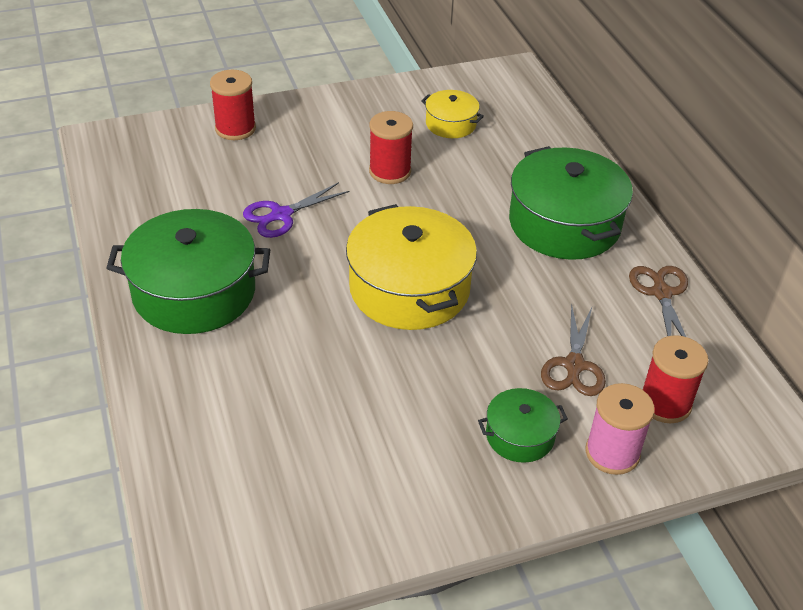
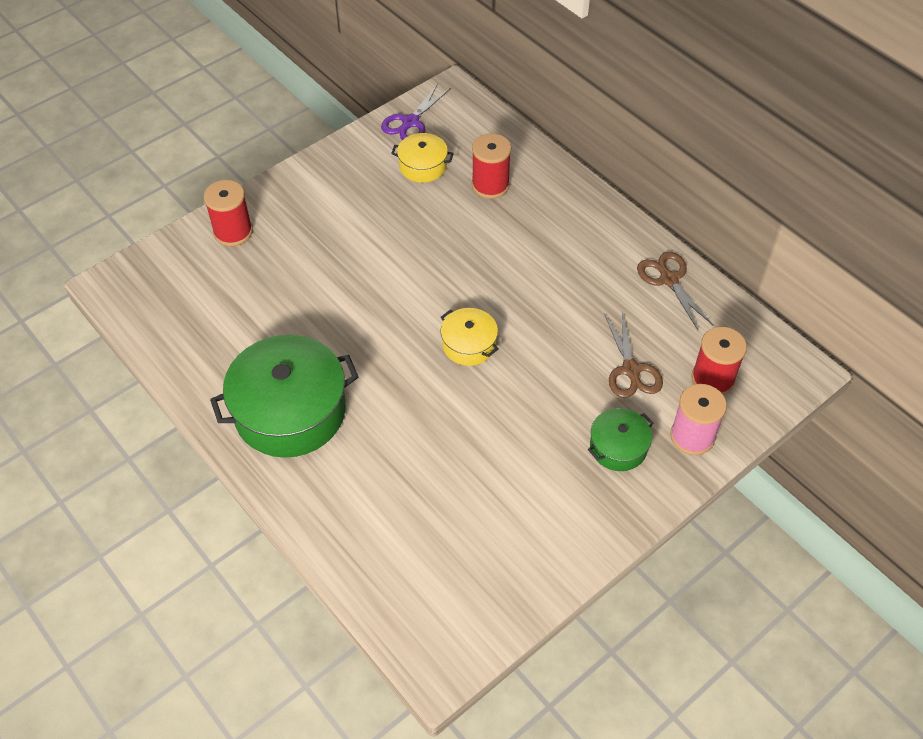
camera: 20 degrees left, 10 degrees up
purple scissors [243,182,349,238] -> purple scissors moved to [381,84,450,140]
yellow pot [346,204,477,330] -> yellow pot [441,308,499,366], size x0.50
red spool [369,111,413,184] -> red spool moved to [472,133,511,199]
green pot [509,146,633,260] -> none

